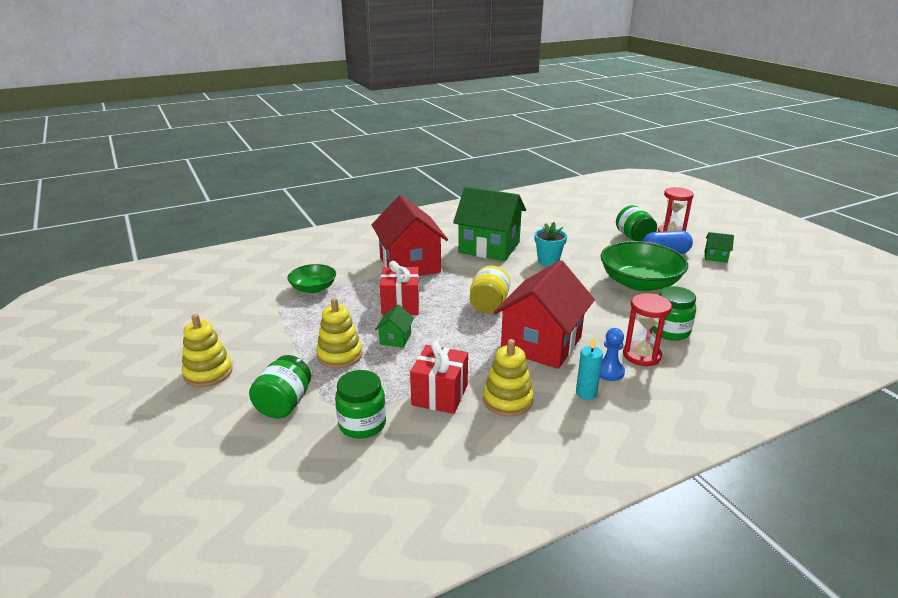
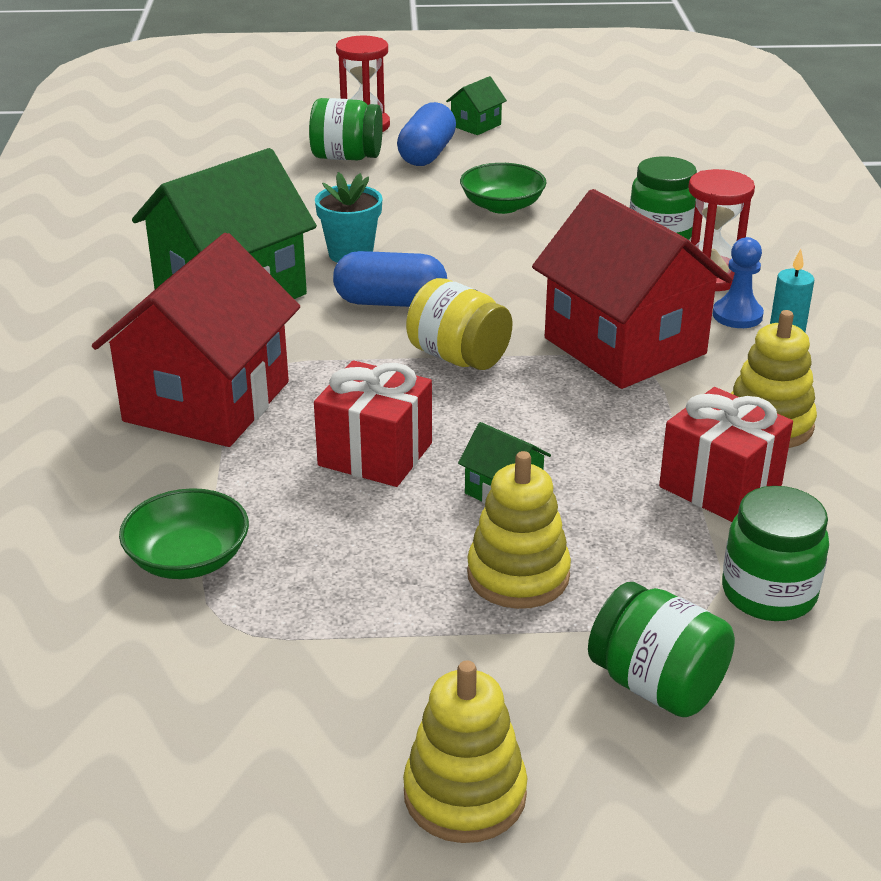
camera: 65 degrees left, 5 degrees up
red house [372,195,448,276] -> red house turned 75 degrees counterclockwise [92,233,300,447]
green bowl [601,241,688,291] -> green bowl [460,163,546,214], size x0.56
none -> blue capsule [333,251,447,307]

